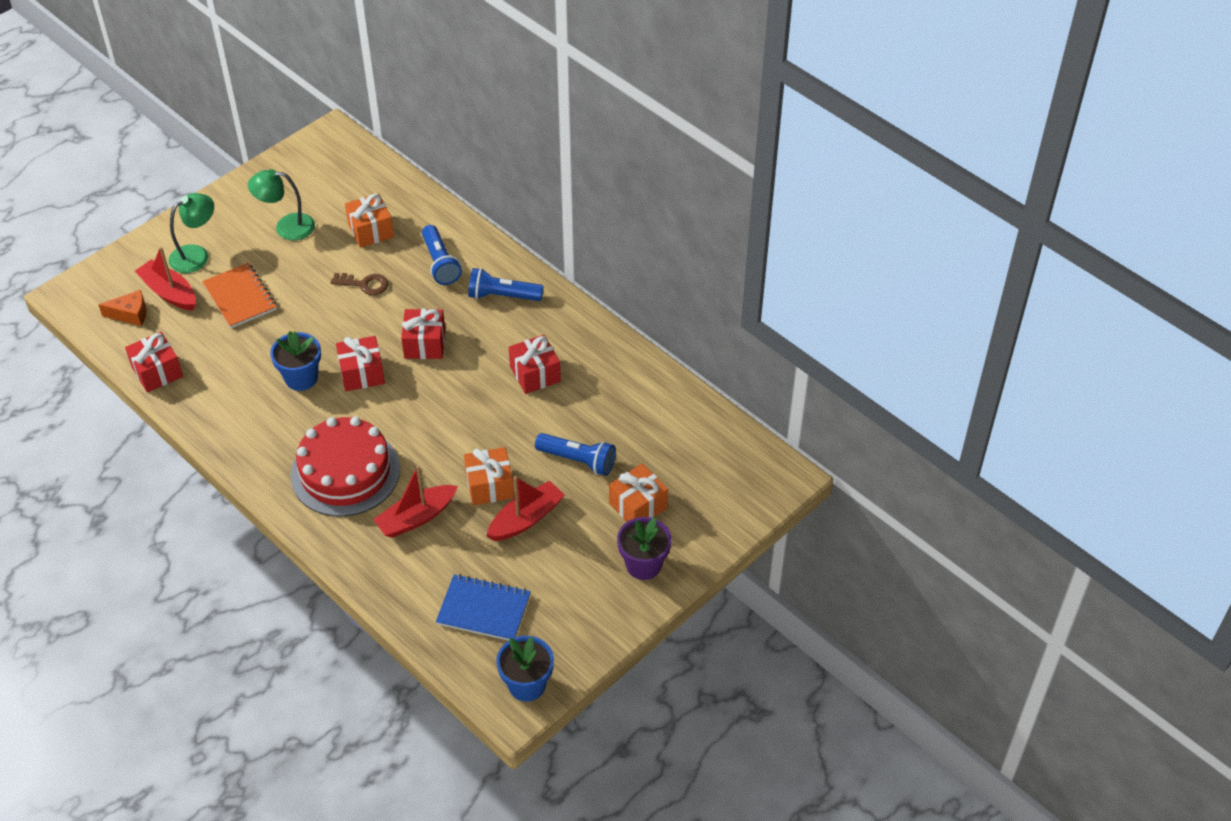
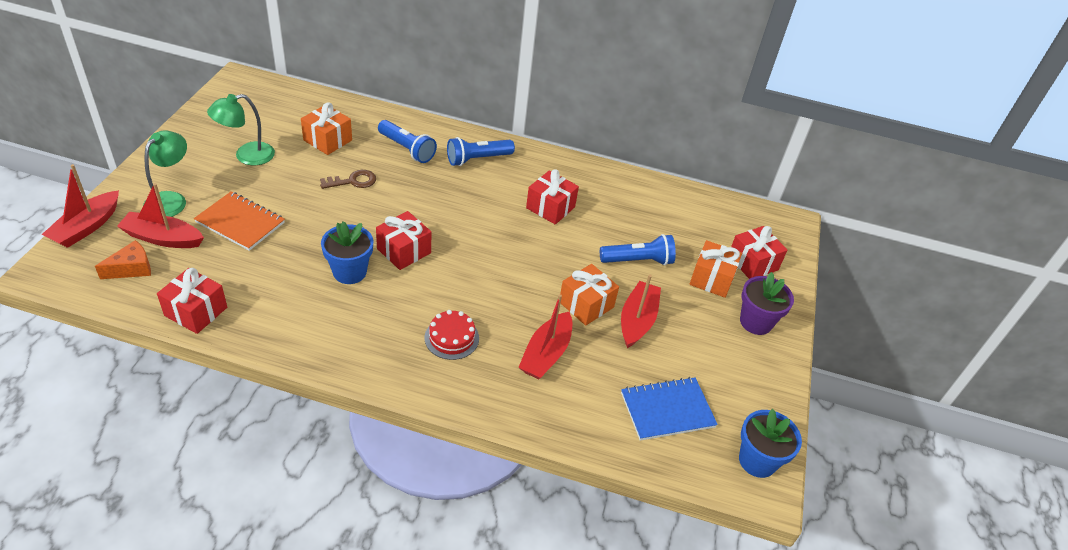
camera: 35 degrees left, 5 degrees down
red cake [291,416,400,517] -> red cake [425,310,479,360], size x0.49
red gift [401,309,445,359] -> red gift moved to [731,226,787,279]
none -> red boat [41,164,119,248]

